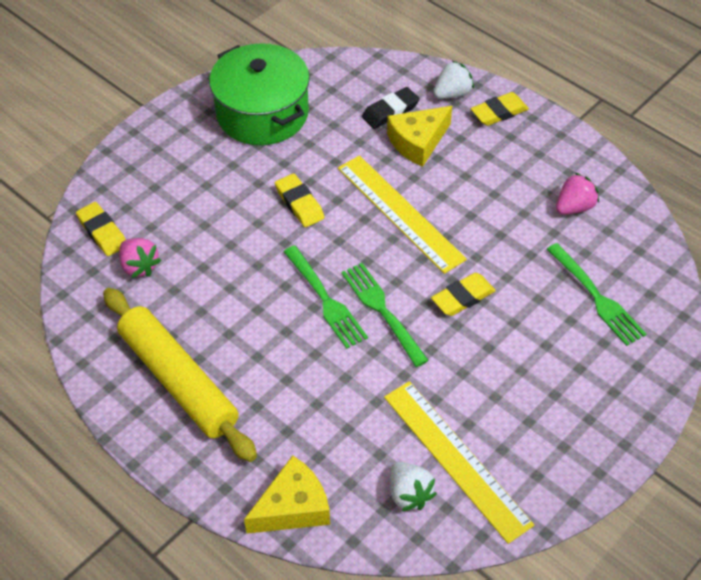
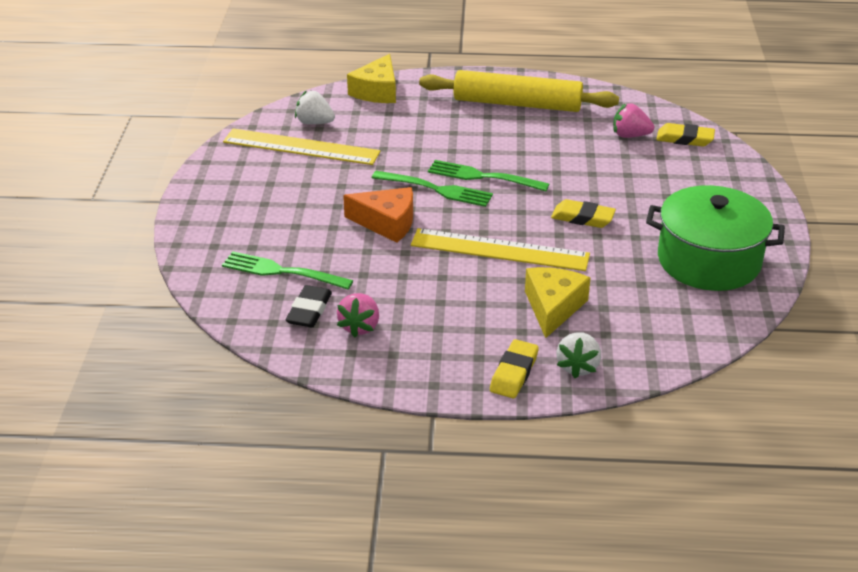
camera: 140 degrees right, 15 degrees down
black eraser [362,87,420,129] -> black eraser moved to [286,285,332,327]
yellow eraser [431,273,496,316] -> orange cheese [343,187,413,243]

